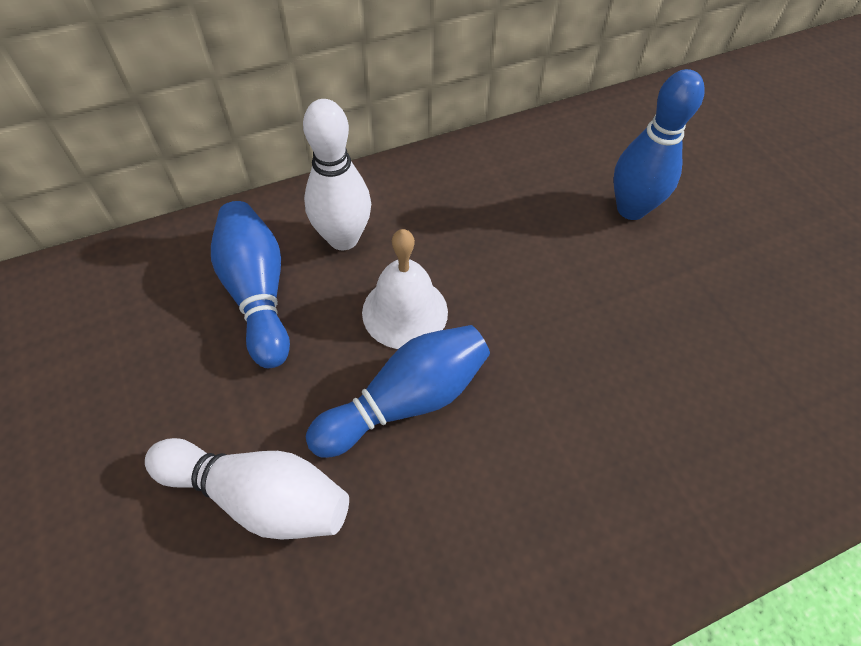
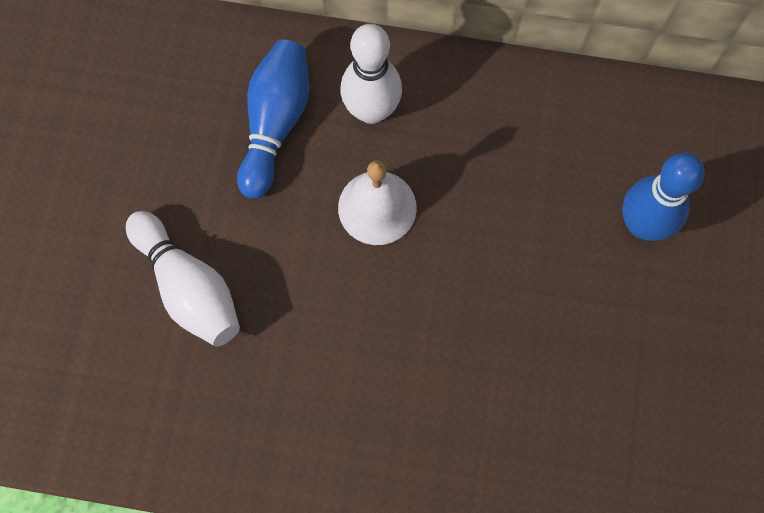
camera: 35 degrees right, 15 degrees up
blue bowling pin [306,325,490,458] -> none

